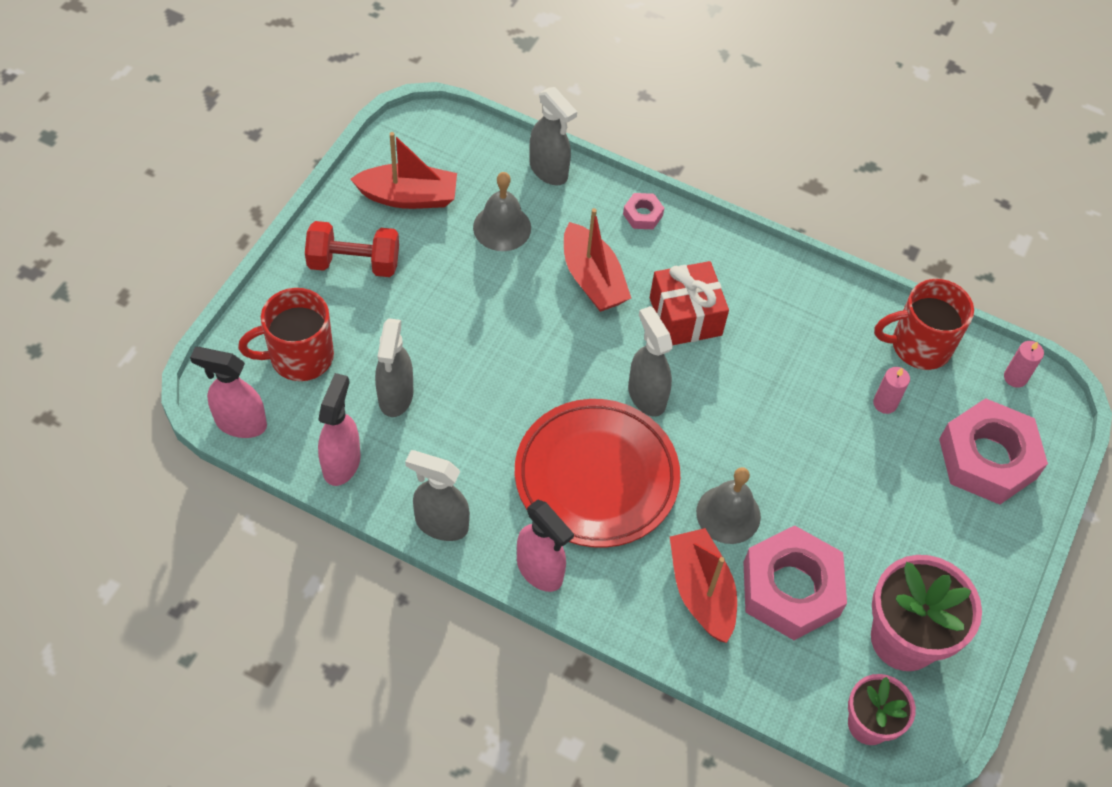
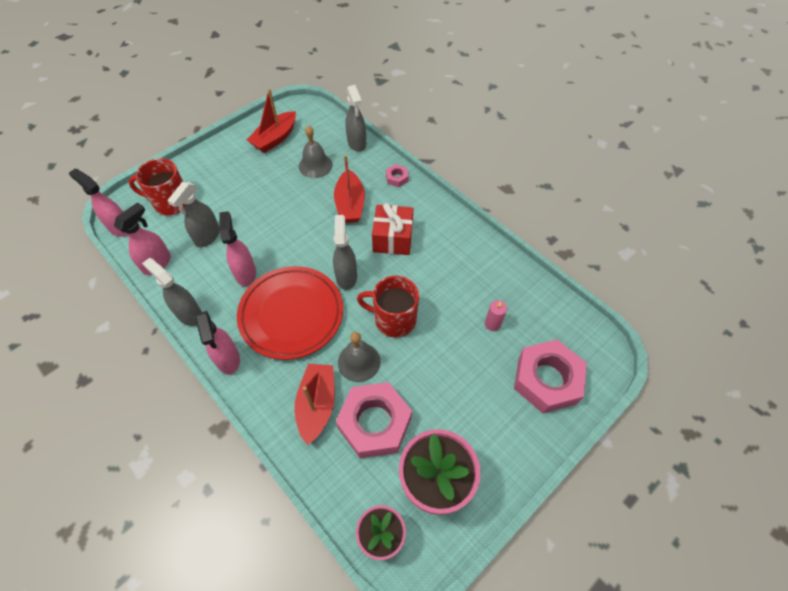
camera: 25 degrees right, 0 degrees up
red dumbbell [305,221,399,277] -> none
red boat [350,132,457,209] -> red boat turned 105 degrees clockwise [247,89,296,153]
red mug [874,279,974,370] -> red mug moved to [357,276,419,337]
pink candle [1004,341,1044,388] -> none
none -> pink spray bottle [219,211,256,286]

